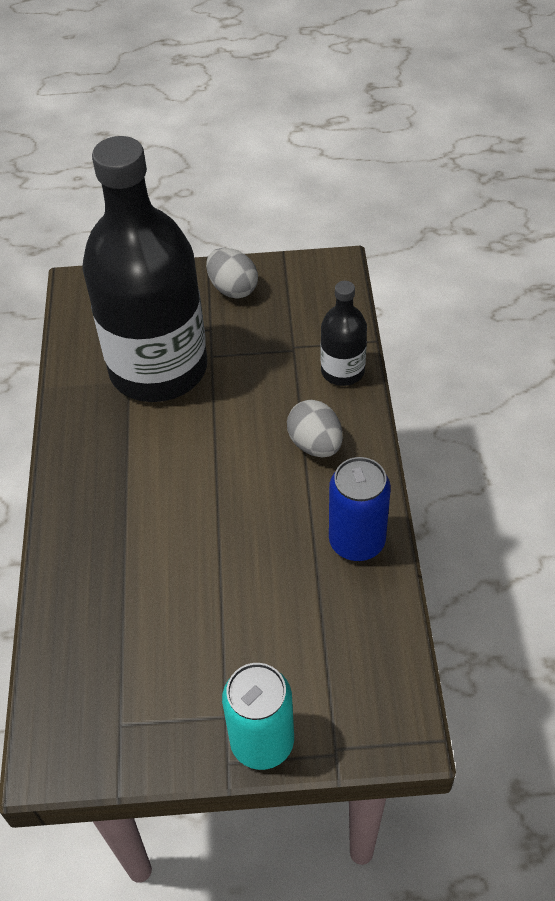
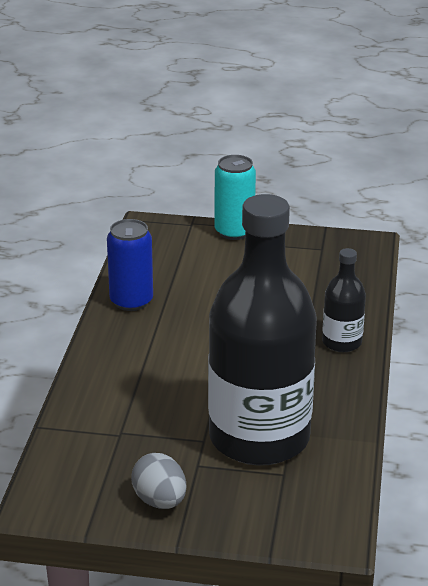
camera: 170 degrees left, 20 degrees down
grey egg [287,400,343,457] -> none
black bottle [321,281,367,386] -> black bottle moved to [322,248,366,352]

